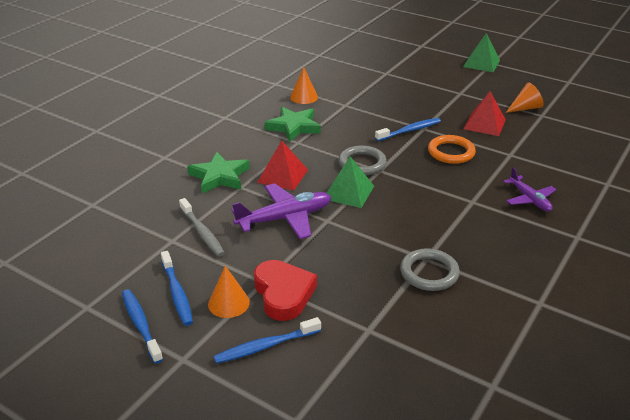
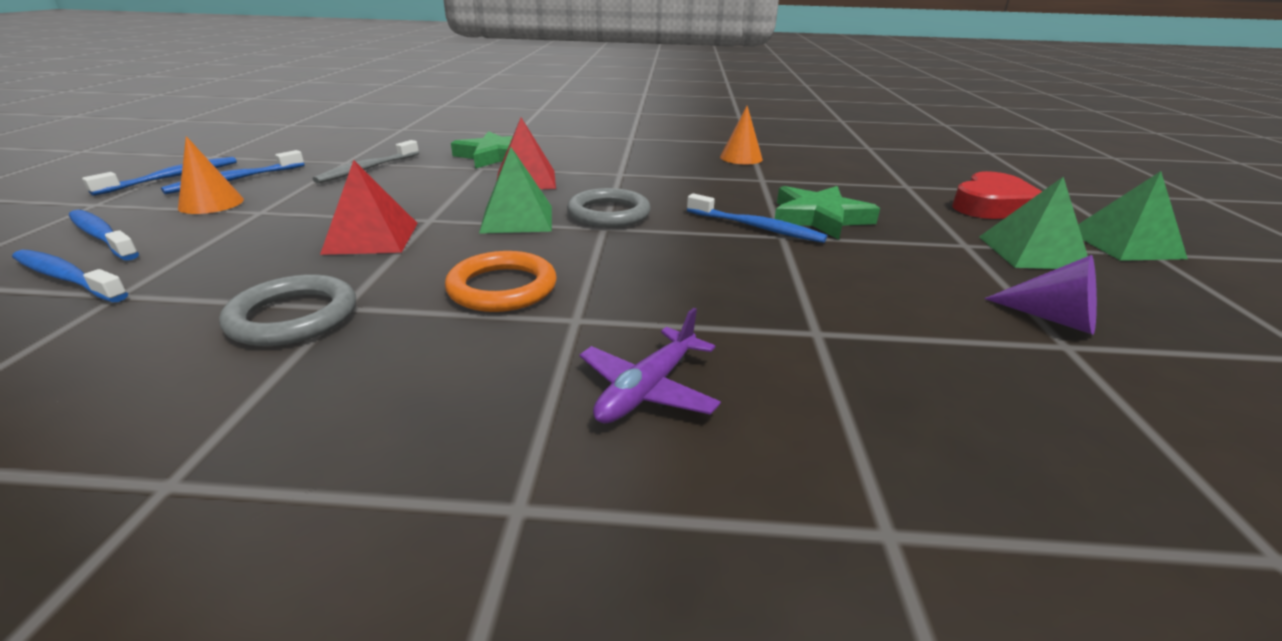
camera: 60 degrees right, 5 degrees down
purple plane [231,183,331,239] -> none
red heart [254,260,317,321] -> red heart moved to [952,171,1042,219]
green star [265,107,321,142] -> green star moved to [775,186,880,240]
orange ring [428,135,476,164] -> orange ring moved to [445,251,557,312]
red pyramid [464,91,506,136] -> red pyramid moved to [320,160,418,255]
orange cone [506,83,544,113] -> purple cone [984,255,1097,335]
none -> blue toothbrush [12,250,128,302]
none -> green pyramid [979,177,1088,269]

